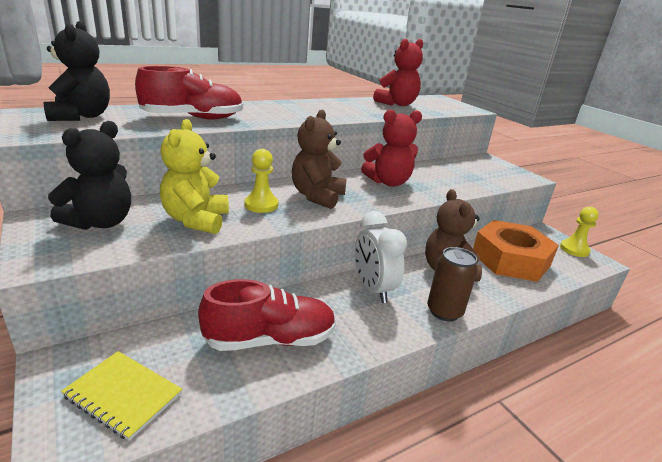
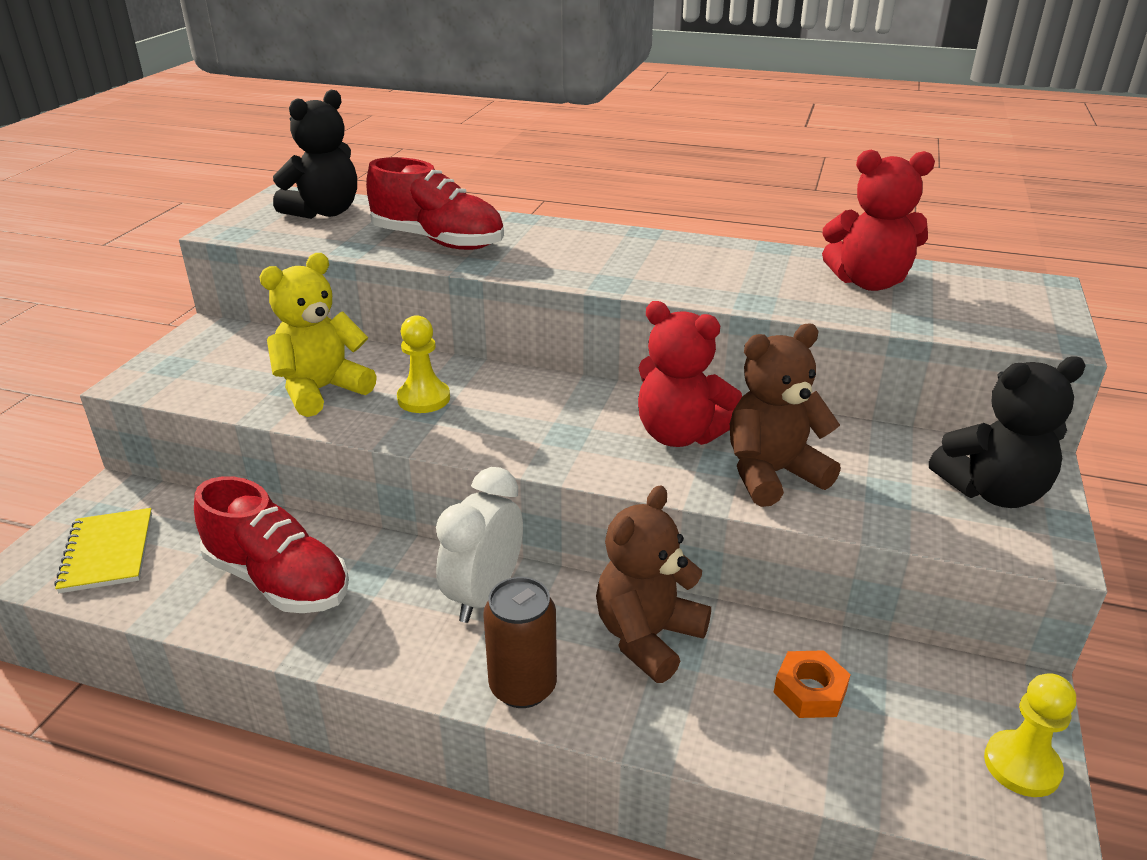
camera: 50 degrees right, 5 degrees up
black teddy bear [48,121,131,230] -> black teddy bear moved to [929,357,1086,508]
brown teddy bear [292,110,347,209] -> brown teddy bear moved to [730,323,841,507]
orange nut [473,220,559,282] -> orange nut [773,650,851,718], size x0.42

